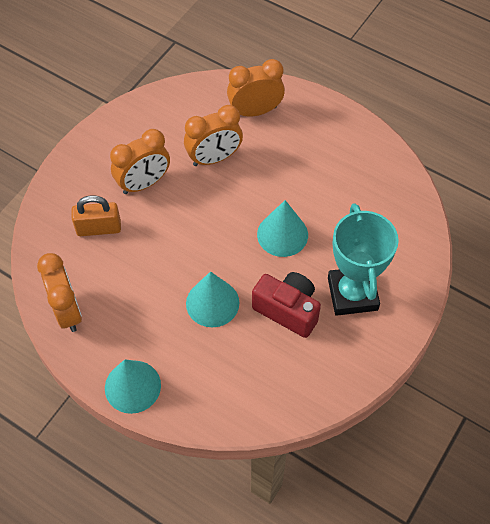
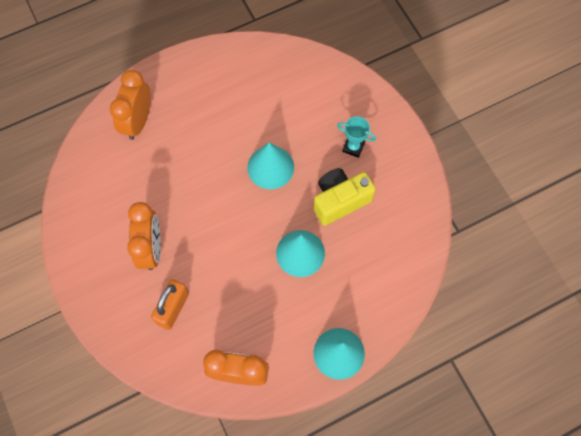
camera: 60 degrees left, 10 degrees up
orange clock [184,105,243,166] -> none
red camera [252,272,321,338] -> yellow camera [313,168,376,226]
turquoise trophy [328,203,399,316] -> turquoise trophy [337,116,376,158], size x0.46

